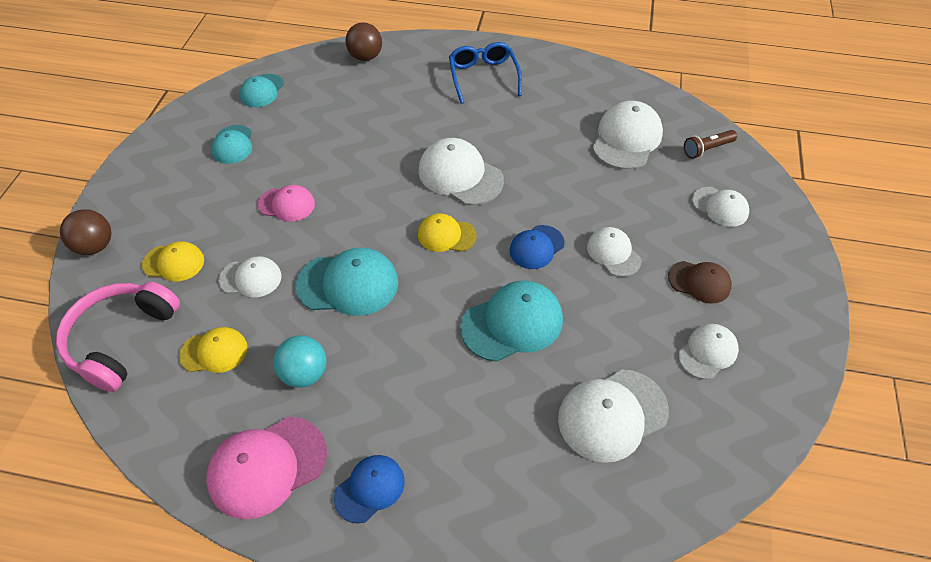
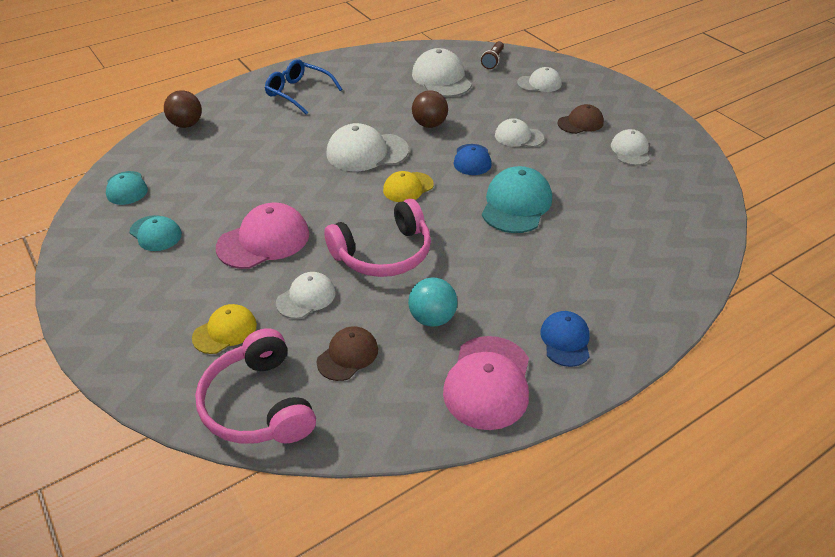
camera: 45 degrees left, 10 degrees down
brown ball [60,209,111,255] -> brown ball moved to [412,90,448,128]
yellow cap [179,327,248,373] -> brown cap [316,326,378,381]
pink cap [257,185,315,222] -> pink cap [216,203,309,269], size x1.64
turquoise cap [296,247,398,316] -> pink headphones [324,199,431,277]
white cap [558,369,669,463] -> none

